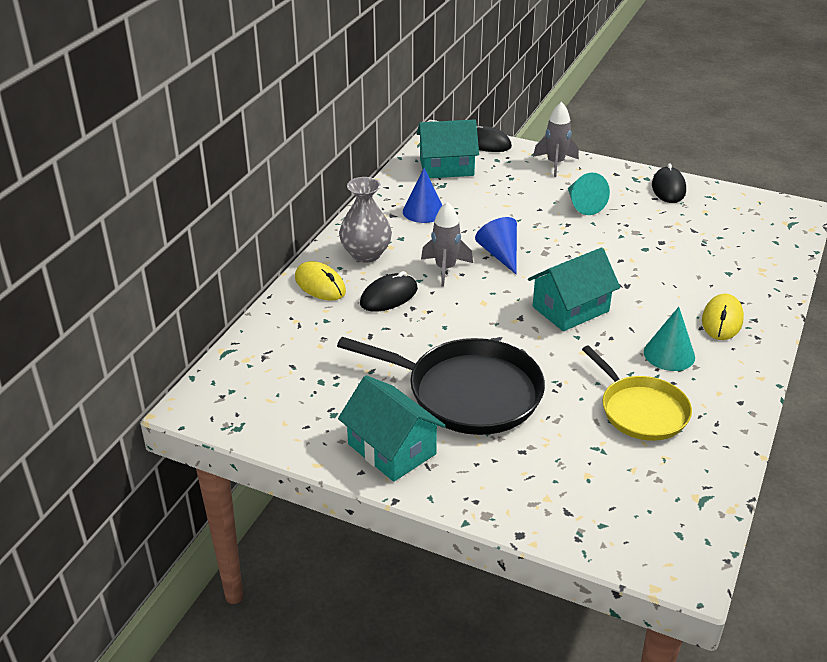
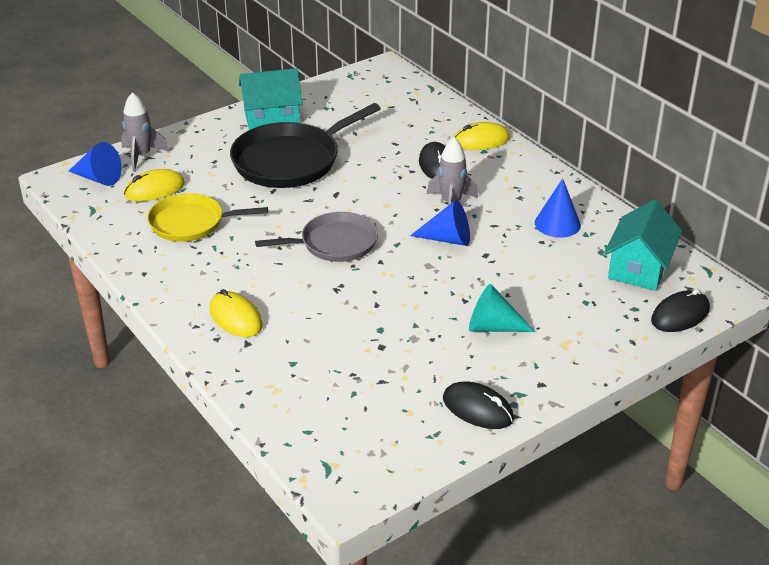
camera: 120 degrees right, 0 degrees up
grey vase [339,177,392,263] -> none
turquoise house [528,247,620,331] -> grey pan [255,212,378,262]
grey rocket [533,102,579,177] -> grey rocket moved to [121,92,169,172]
turquoise cone [644,307,695,371] -> none
none -> blue cone [69,142,122,186]
none -> yellow mouse [124,169,185,201]

